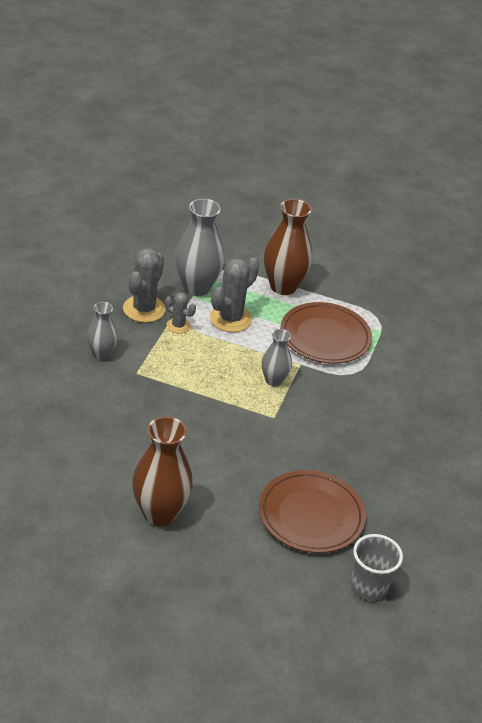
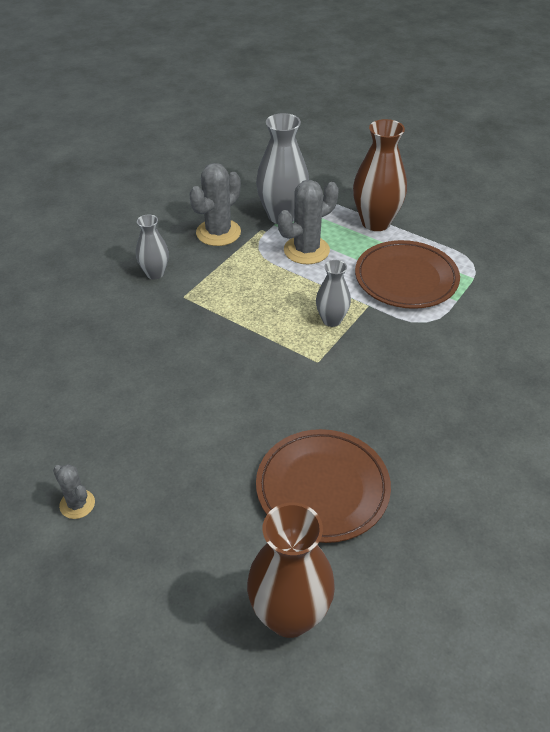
camera: 20 degrees right, 5 degrees up
brown vase [132,417,193,526] -> brown vase moved to [247,503,335,638]
grey cactus [165,292,196,333] -> grey cactus moved to [53,464,95,519]
grey cup [351,534,403,600] -> none

